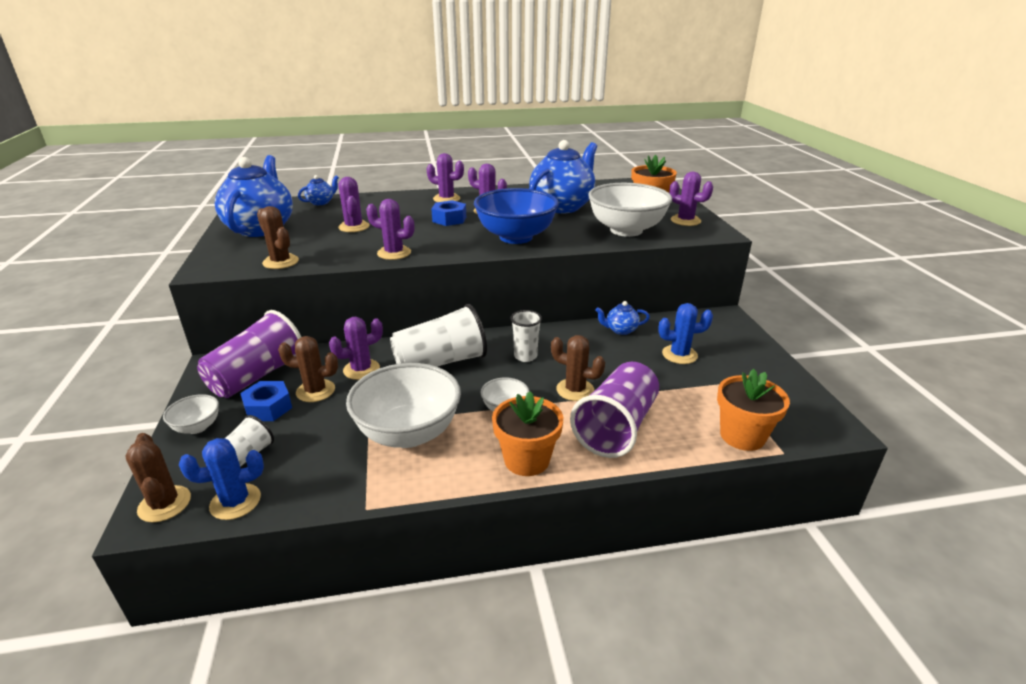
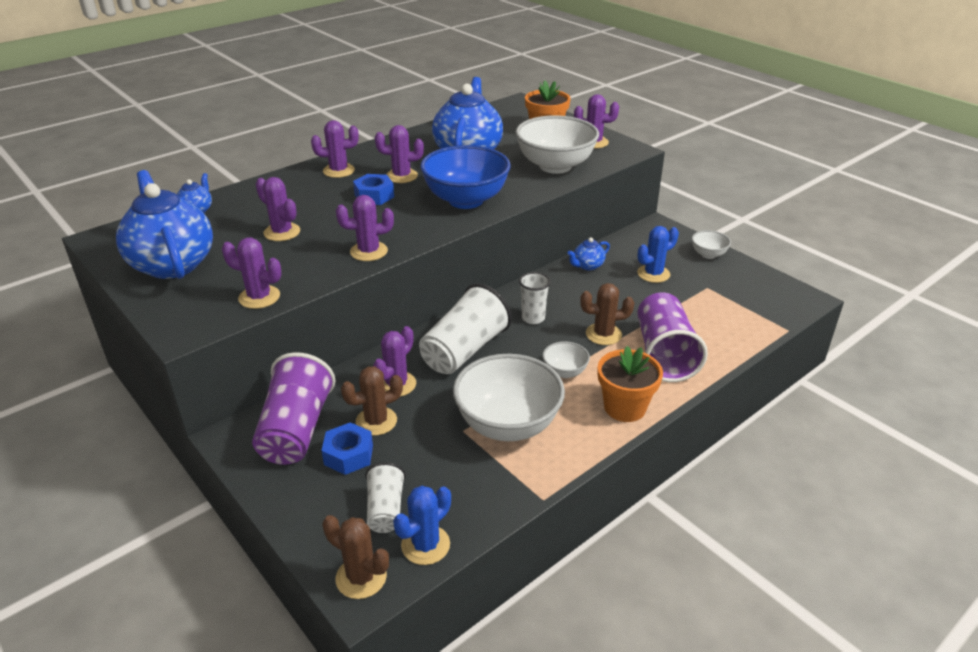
camera: 30 degrees left, 5 degrees up
white bowl [163,394,219,434] -> white bowl moved to [692,230,731,259]
brown cactus [257,206,299,269] -> purple cactus [222,237,282,309]
orange flower pot [717,369,790,451] -> none

